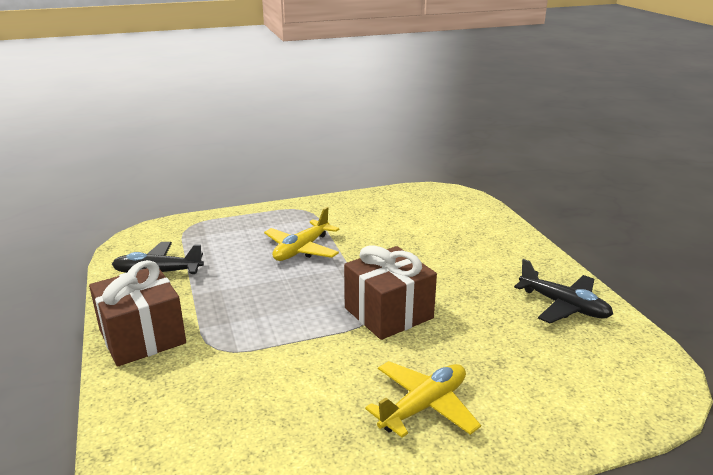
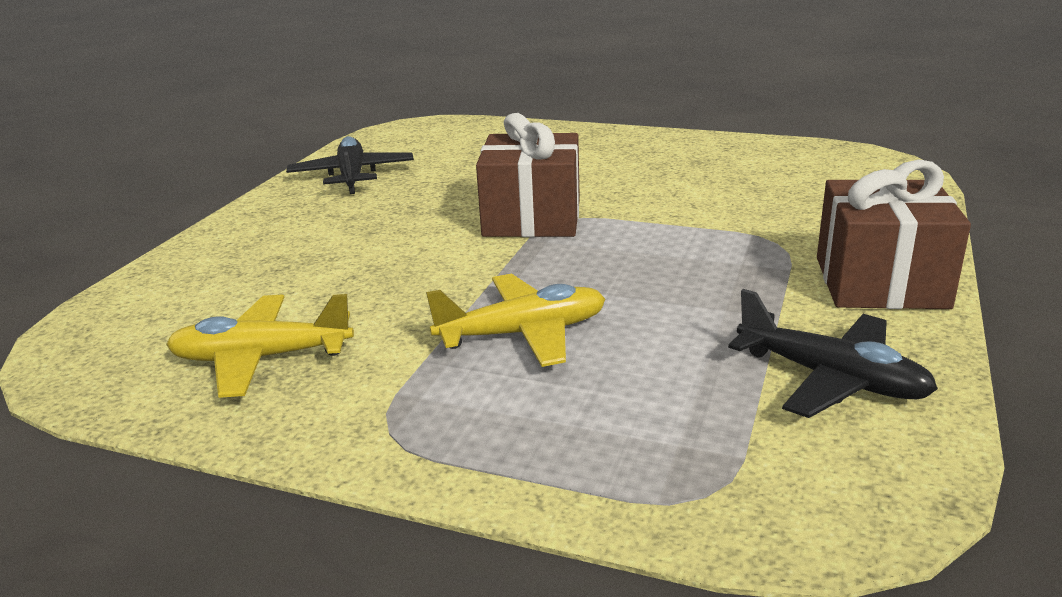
camera: 140 degrees left, 0 degrees up
yellow plane [365,361,481,438] -> yellow plane moved to [166,294,354,398]

